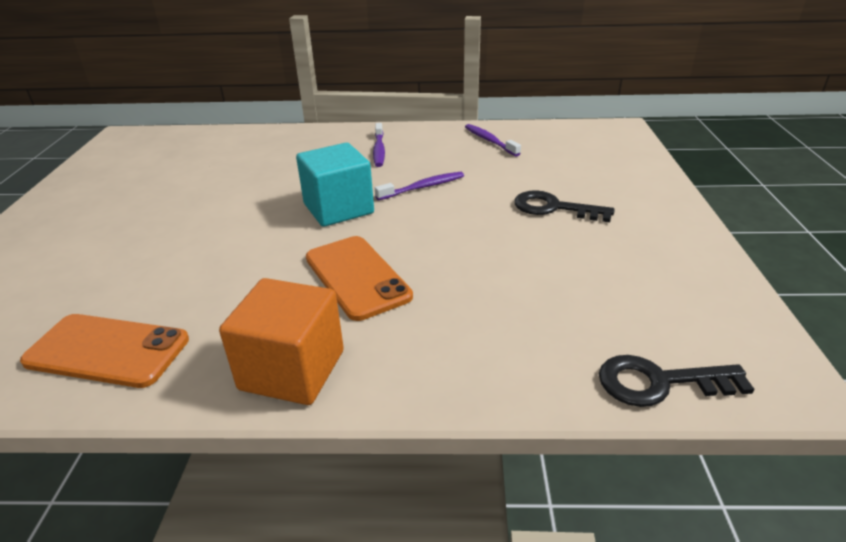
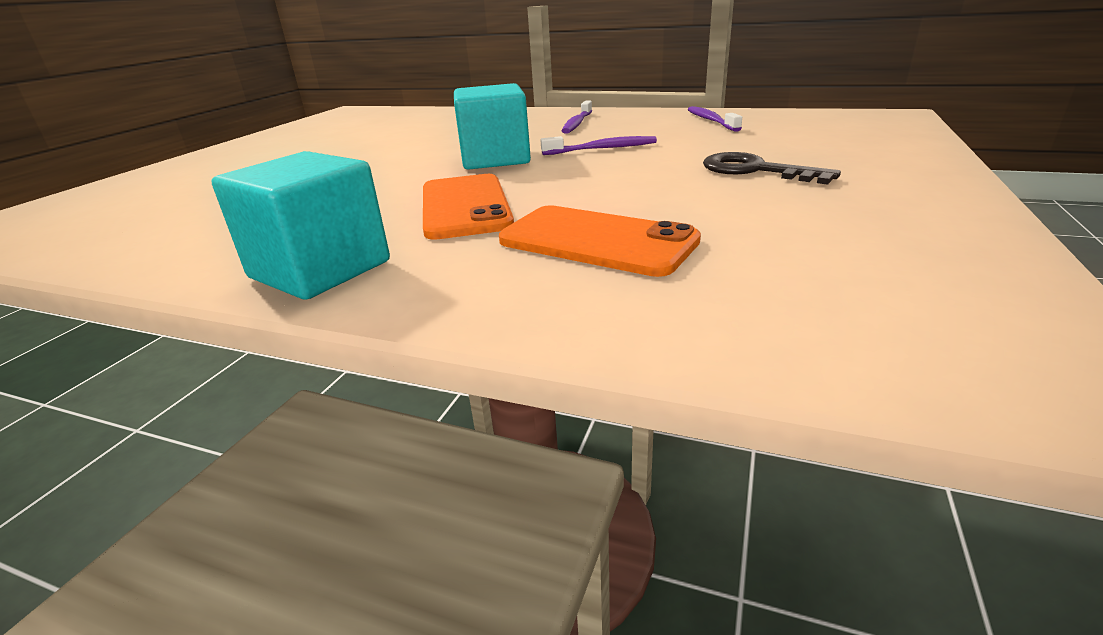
camera: 20 degrees right, 5 degrees down
orange phone [20,314,189,388] -> orange phone moved to [499,205,701,277]
orange cube [219,278,344,405] -> turquoise cube [211,151,390,300]
black key [599,355,754,407] -> none

